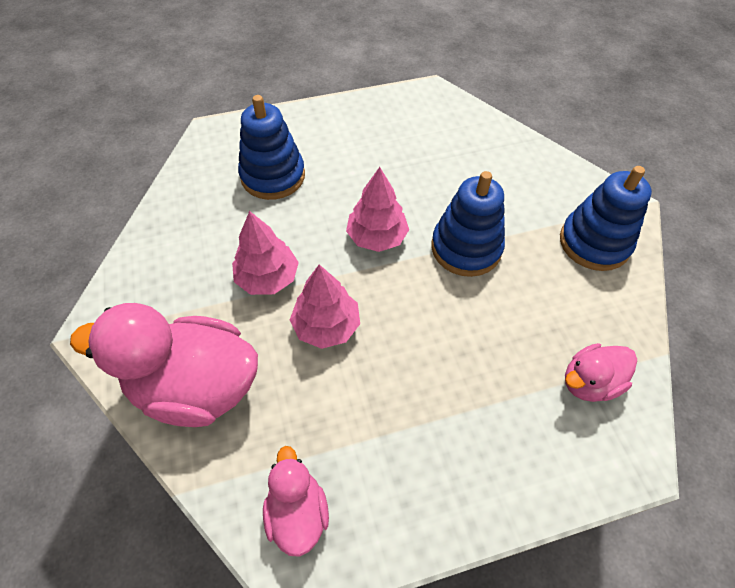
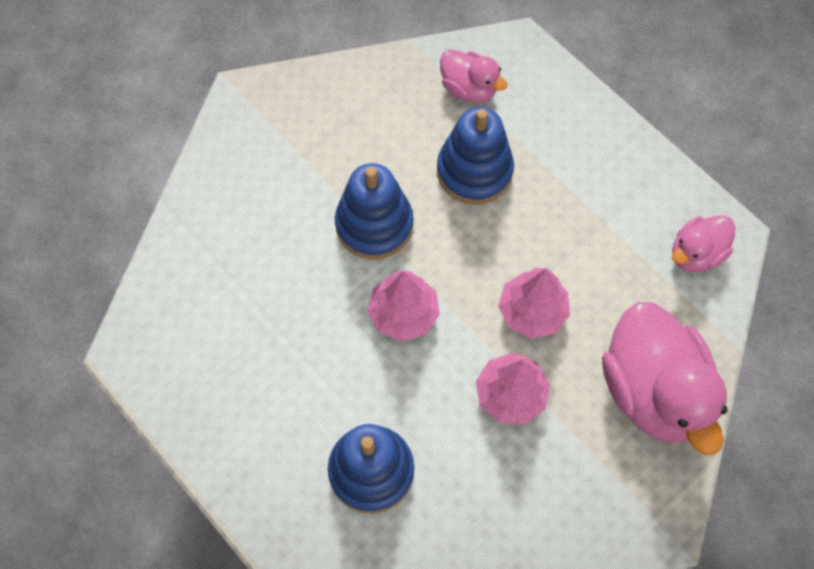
camera: 115 degrees left, 10 degrees up
blue stacking toy [560,166,652,271] -> blue stacking toy moved to [437,107,514,205]

